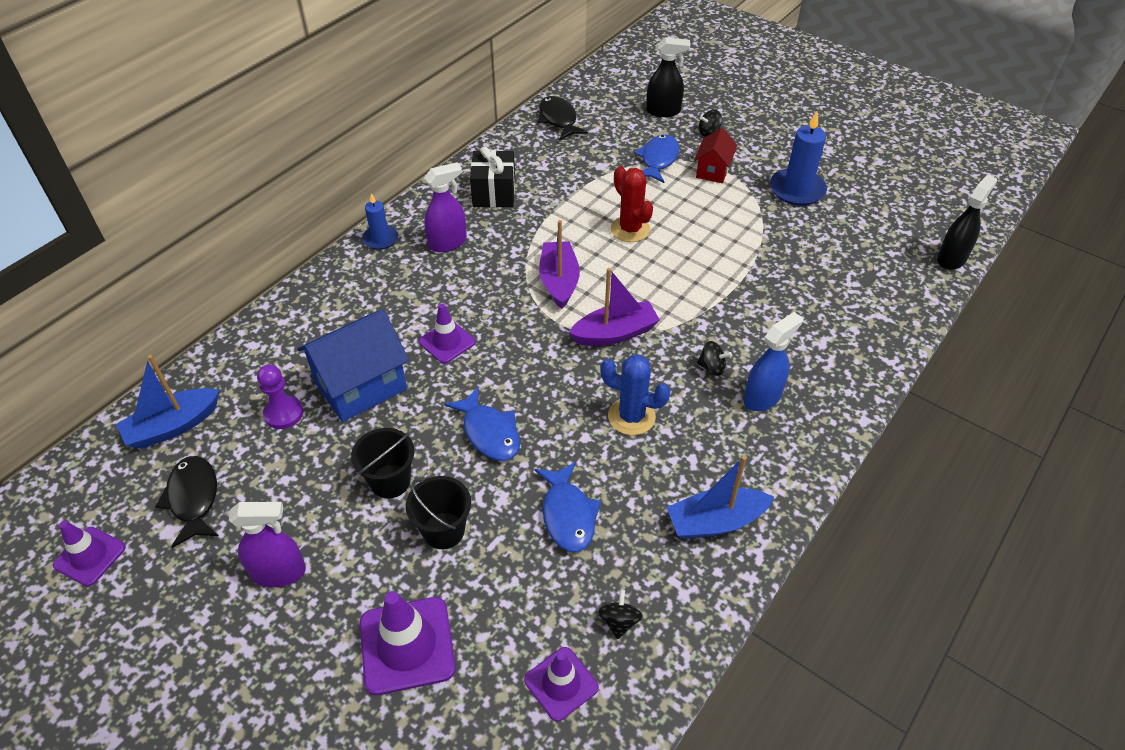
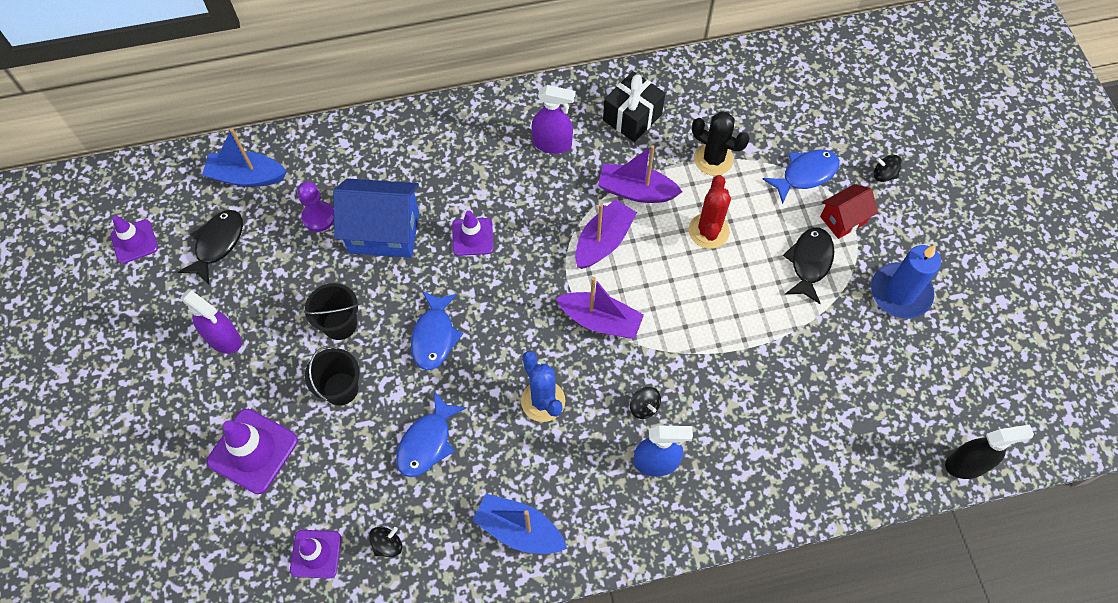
camera: 40 degrees right, 15 degrees up
blue candle [362,193,398,250] -> none
black fish [538,96,588,140] -> black fish moved to [783,227,834,304]
black spray bottle [646,37,691,117] -> none
none -> purple boat [598,145,682,203]
none -> black cactus [692,111,750,176]

